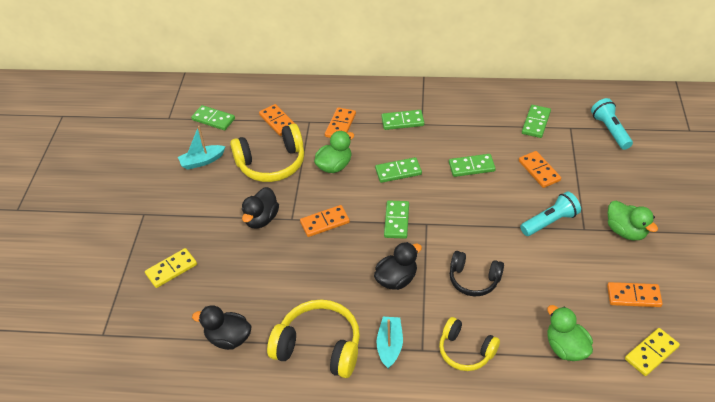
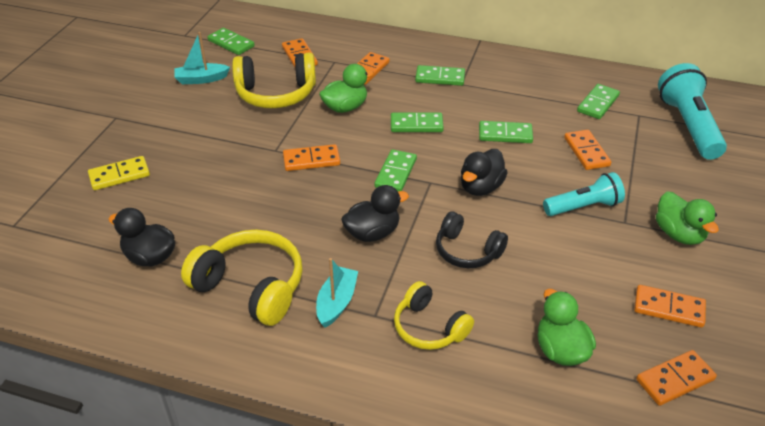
camera: 10 degrees right, 5 degrees down
black duck [242,187,279,229] -> black duck moved to [461,149,508,196]
turquoise flashlight [591,98,633,150] -> turquoise flashlight [658,63,727,160], size x1.54
yellow domino [625,328,680,376] -> orange domino [636,350,717,406]

